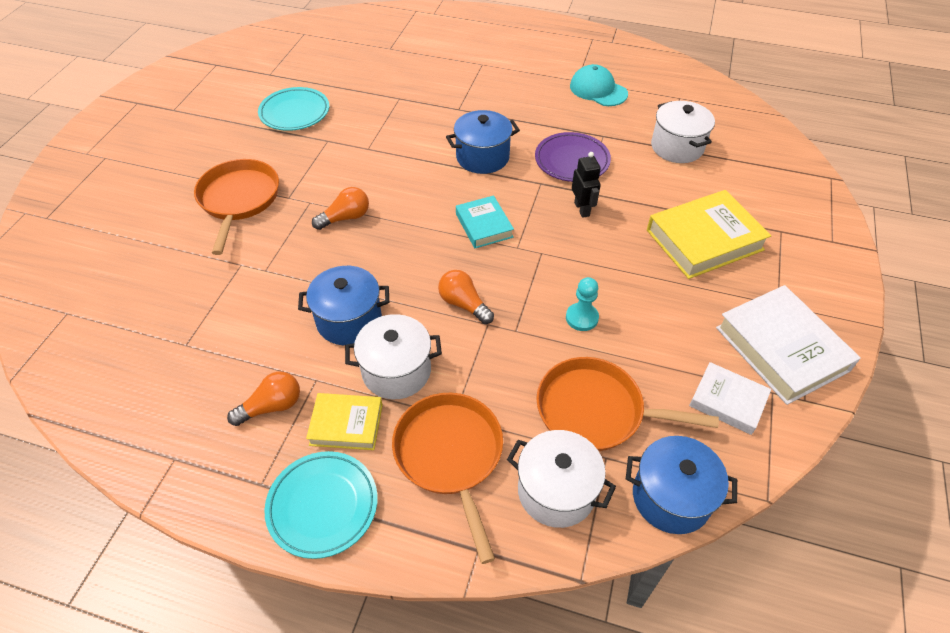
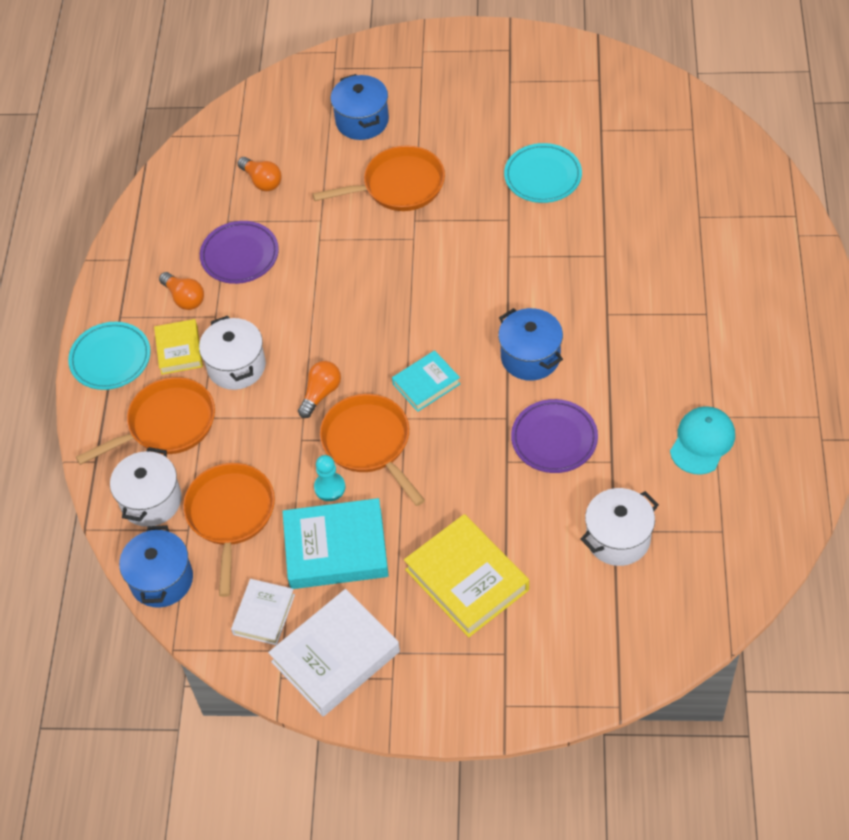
camera: 80 degrees right, 5 degrees up
blue pot [298,266,389,345] -> blue pot moved to [331,74,389,140]
orange light bulb [312,187,369,230] -> orange light bulb moved to [237,157,282,191]
black robot [572,152,601,218] -> none
none -> purple plate [200,221,279,284]
none -> turquoise book [282,498,389,589]
none -> orange pan [320,394,425,506]

